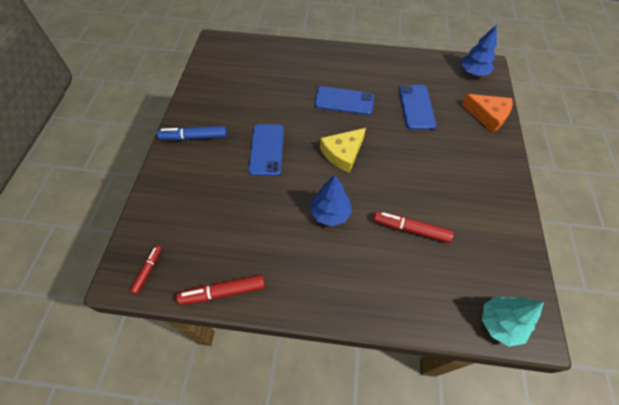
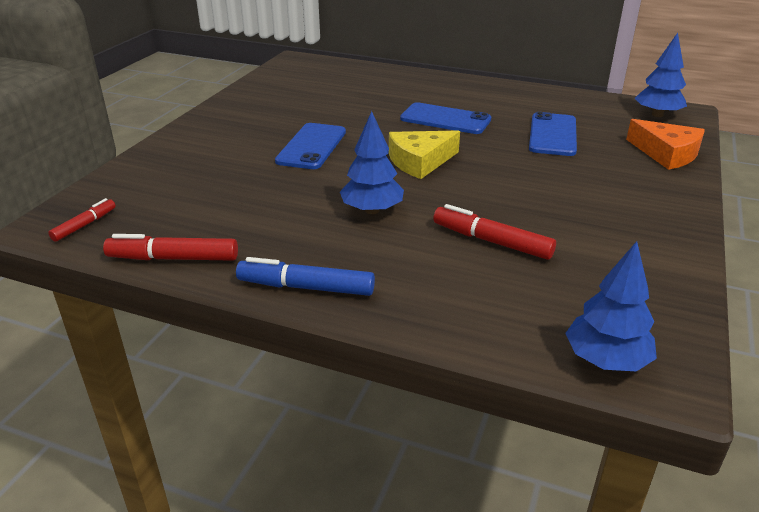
camera: 15 degrees right, 25 degrees down
blue marker [157,126,227,140] -> blue marker moved to [236,257,375,296]
turquoise tree [482,296,544,347] -> blue tree [565,241,657,372]

